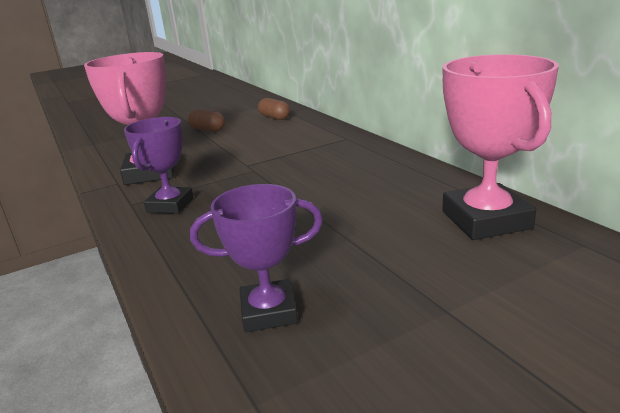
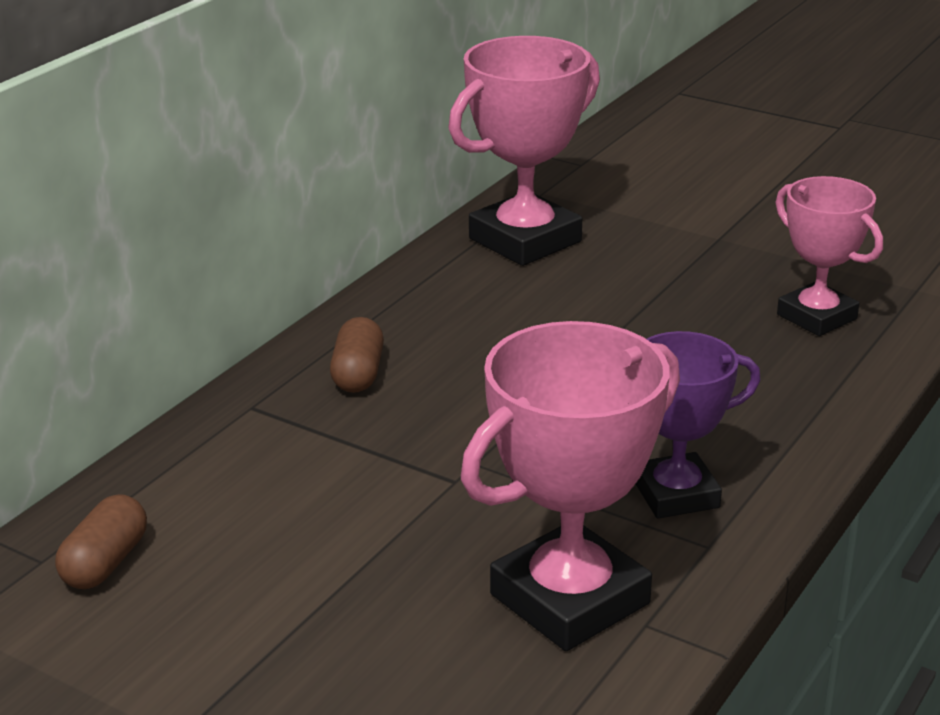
camera: 120 degrees left, 5 degrees up
brown capsule [188,110,225,131] -> brown capsule moved to [330,317,384,393]
purple trophy [190,184,323,332] -> pink trophy [775,176,883,336]

